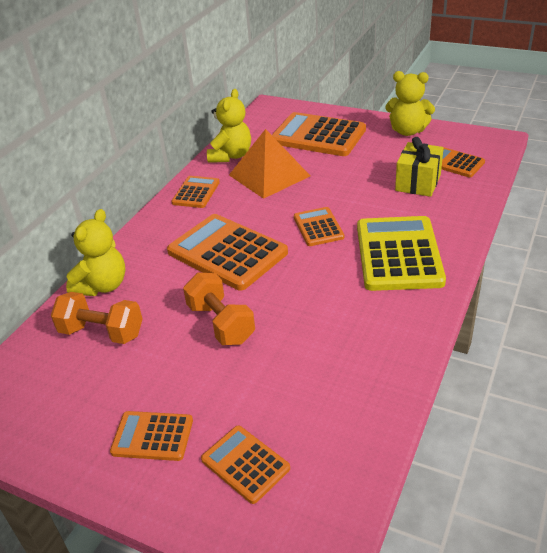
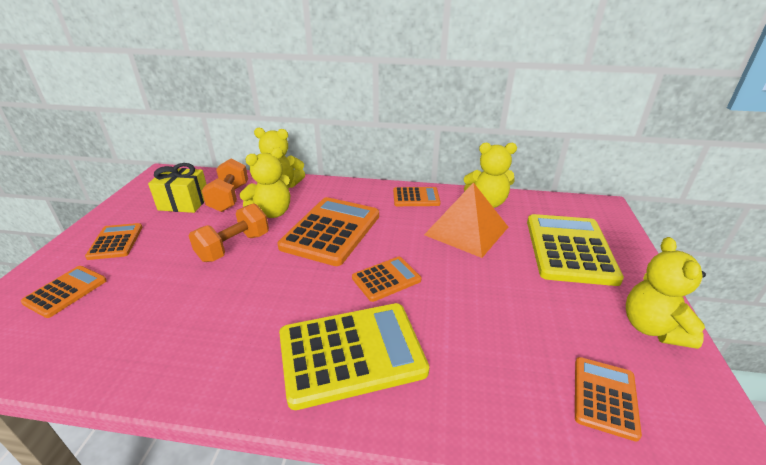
camera: 70 degrees right, 5 degrees down
orange calculator [272,112,366,156] -> yellow calculator [527,214,624,286]
yellow gift [395,137,444,197] -> yellow gift moved to [148,163,207,213]
none -> yellow teddy bear [240,147,291,218]

